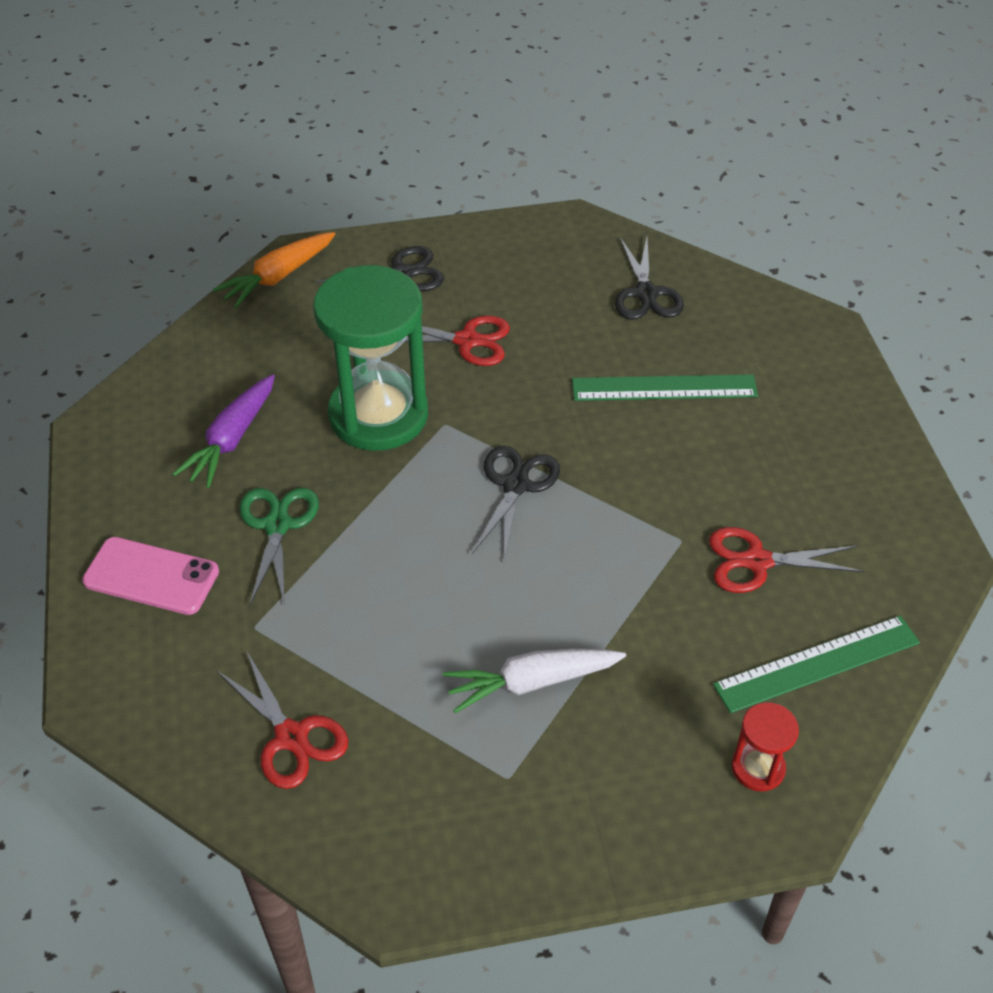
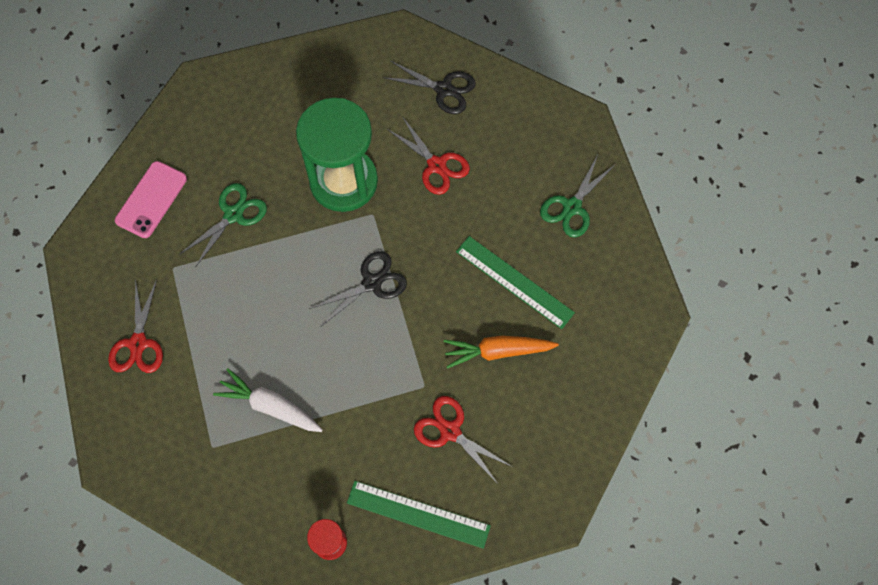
camera: 40 degrees right, 20 degrees up
pink phone [82,537,219,615] -> pink phone turned 60 degrees clockwise [115,161,187,238]
purple carrot [172,374,275,488] -> none
orange carrot [213,232,335,308] -> orange carrot moved to [444,336,559,369]
black scissors [615,237,684,320] -> green scissors [540,155,616,237]

